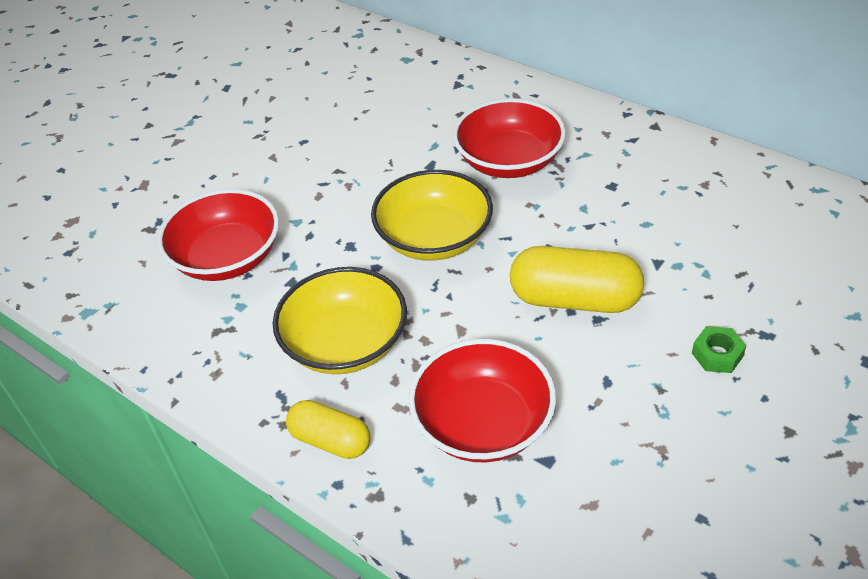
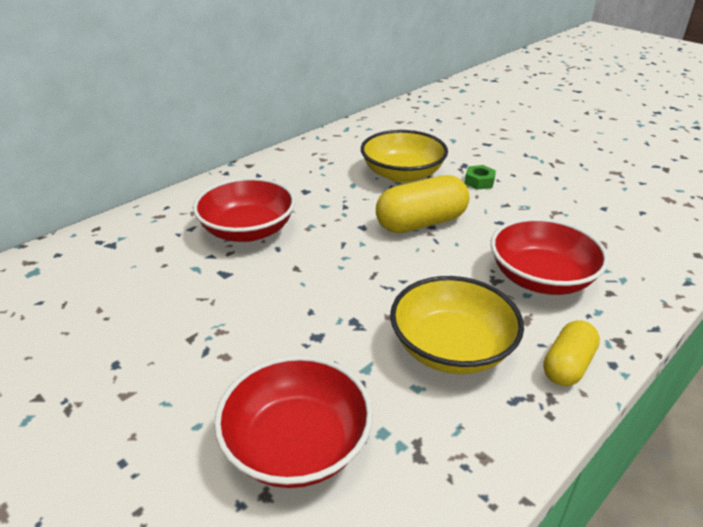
camera: 85 degrees left, 10 degrees down
yellow bowl [371,170,493,261] -> yellow bowl moved to [361,130,448,183]
yellow capsule [510,246,644,313] -> yellow capsule turned 45 degrees clockwise [376,175,469,233]

